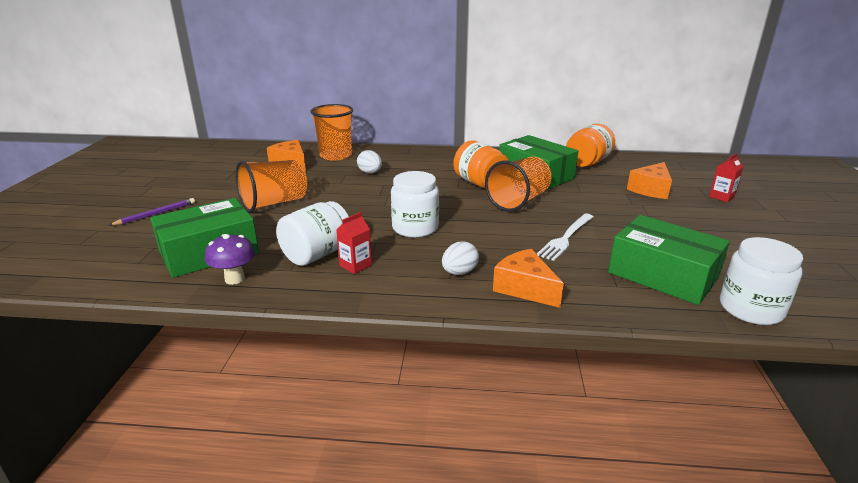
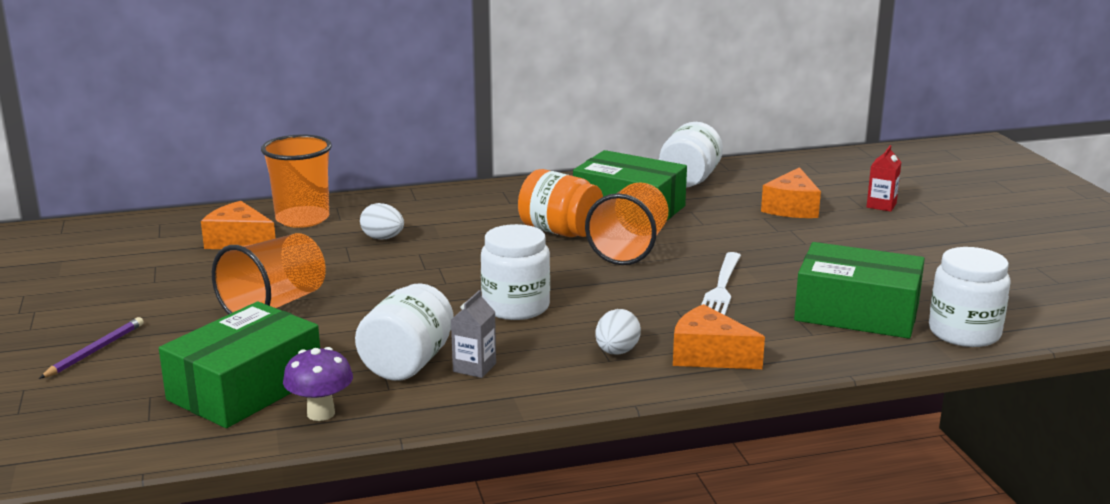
camera: 20 degrees left, 5 degrees down
red carton [336,212,372,274] -> grey carton [451,290,496,378]
orange jar [566,124,615,167] -> white jar [659,122,723,187]

